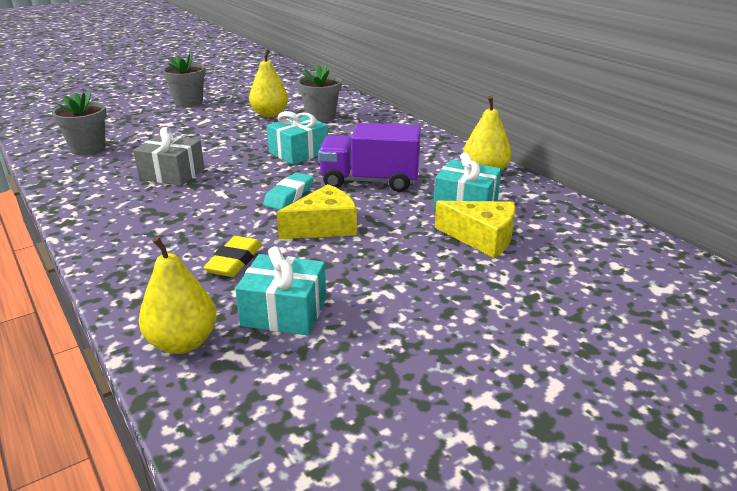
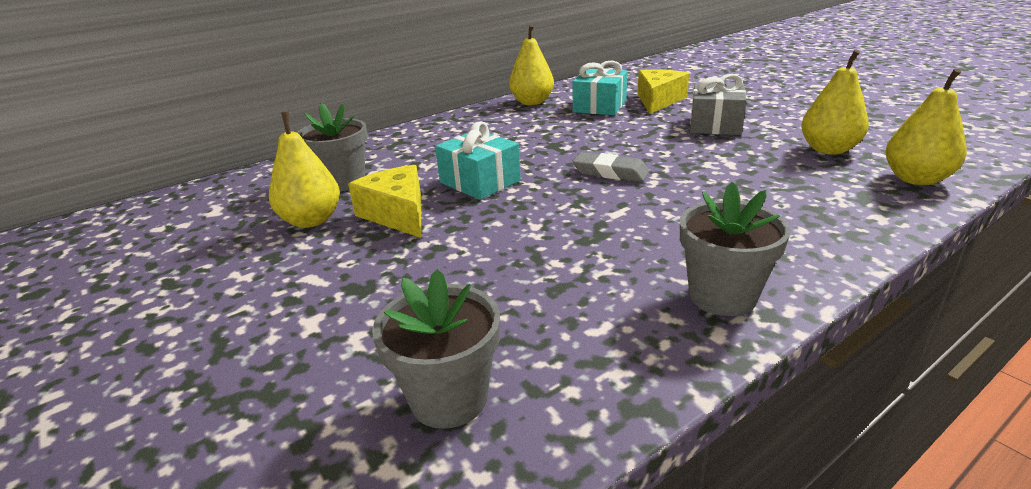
camera: 90 degrees left, 0 degrees up
grey gift [133,127,204,186] -> grey gift moved to [690,74,746,135]
grey flower pot [162,53,206,107] -> grey flower pot moved to [680,182,791,316]
yellow eraser [203,236,262,277] -> none
turquoise gift [235,246,326,336] -> yellow pear [801,50,869,155]
turquoise eraser [263,173,314,210] -> grey eraser [572,152,649,182]
yellow cheese [276,184,357,239] -> yellow cheese moved to [348,165,421,238]
purple truck [318,123,421,192] -> none

